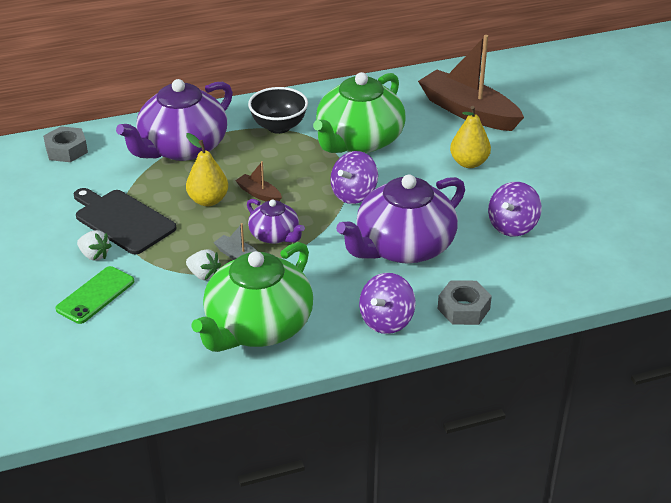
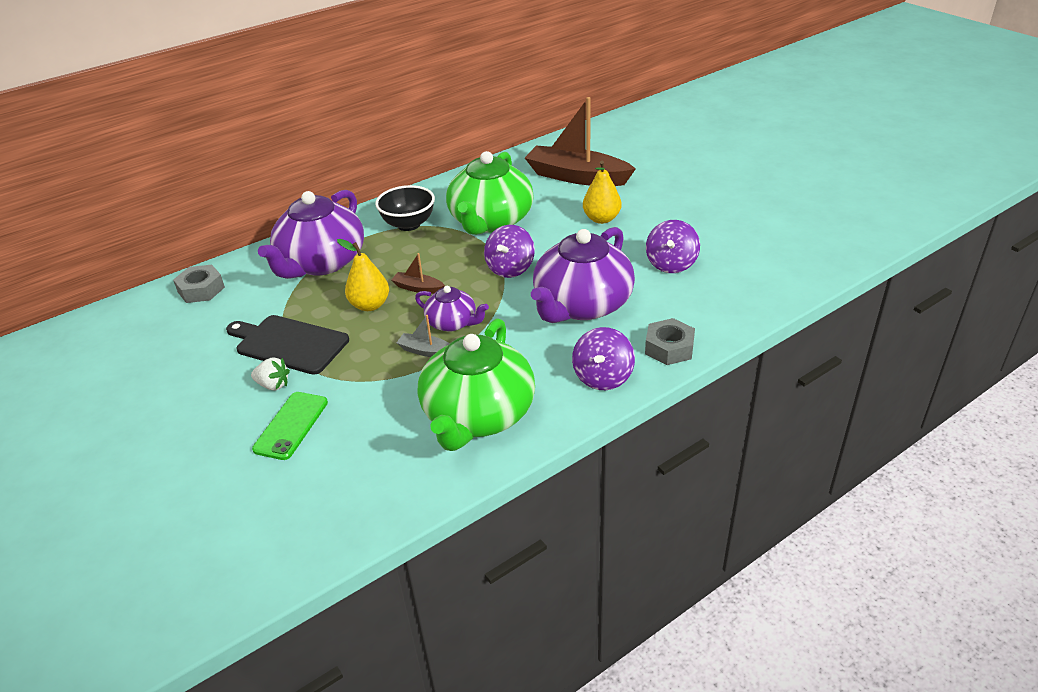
camera: 15 degrees left, 0 degrees up
white strawberry [186,249,221,280] -> none

